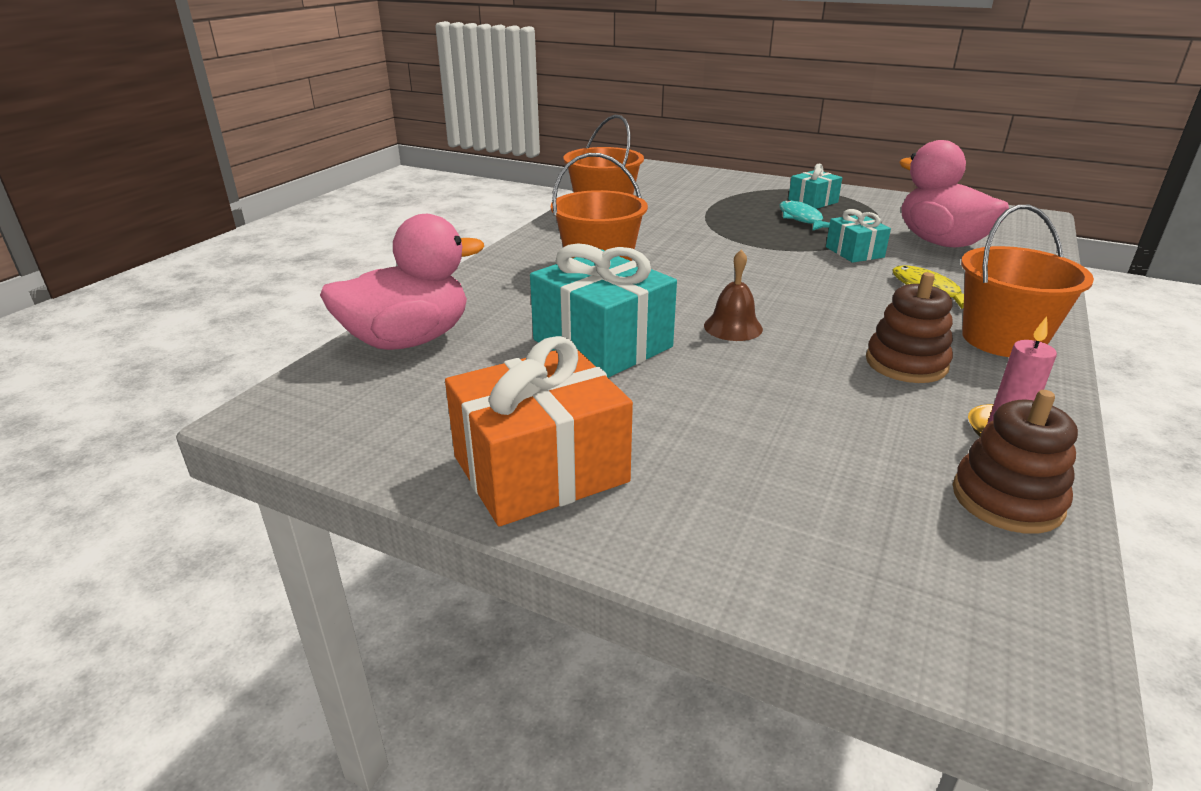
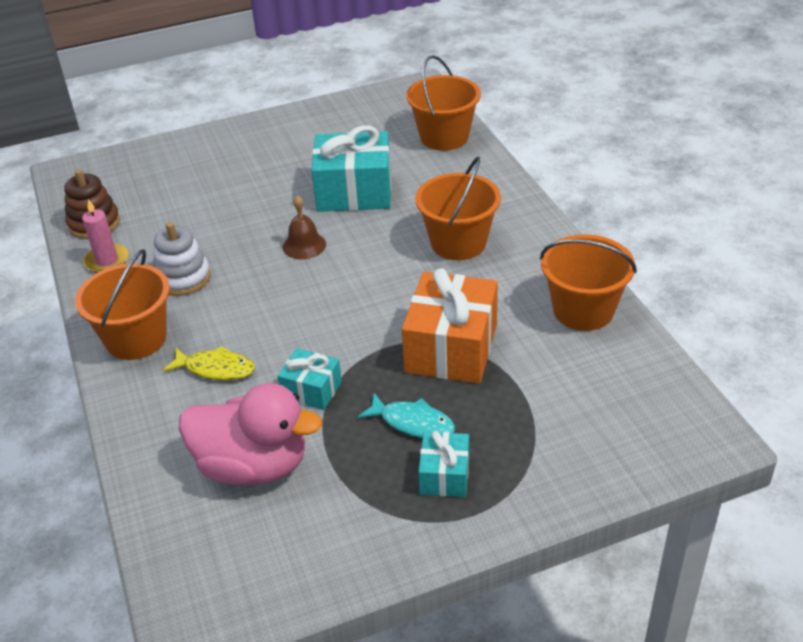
camera: 135 degrees right, 10 degrees up
pink duck [320,214,484,350] -> orange bucket [406,55,481,151]
orange gift [445,336,633,526] -> orange gift moved to [402,268,498,384]
brown stacking toy [866,272,953,383] -> white stacking toy [153,222,211,296]

